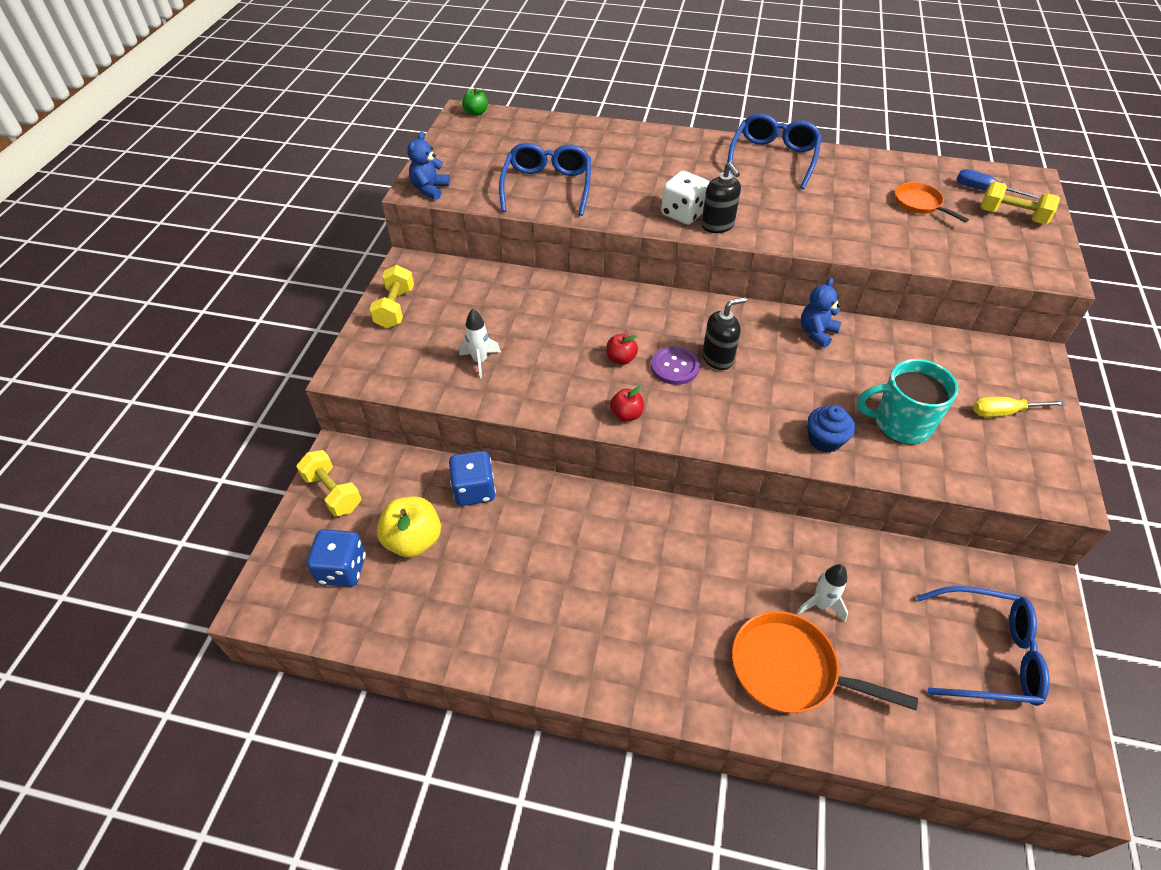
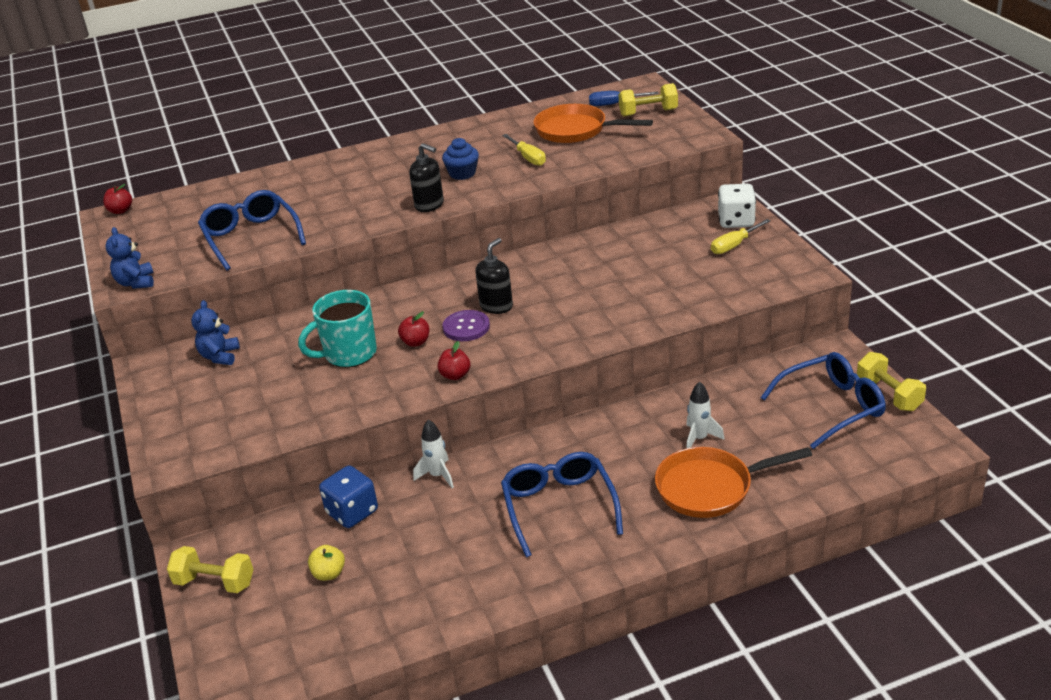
camera: 30 degrees left, 15 degrees down
blue dice [307,529,366,587] -> none
yellow dumbbell [369,265,414,328] -> yellow dumbbell moved to [857,352,926,411]
yellow apple [377,496,441,558] -> yellow apple [308,545,345,581], size x0.56
white rocket [459,309,501,378] -> white rocket moved to [413,419,454,488]
green apple [462,88,488,116] -> red apple [103,184,132,214]
white dice [661,171,710,225] -> white dice moved to [718,184,756,228]
blue glasses [727,113,822,189] -> blue glasses moved to [501,452,623,558]
blue teddy bear [801,278,841,348] -> blue teddy bear moved to [191,300,240,365]
blue cupcake [808,405,855,453] -> blue cupcake moved to [442,138,479,180]
turquoise mug [857,359,959,445] -> turquoise mug moved to [298,290,377,368]
orange pan [895,182,969,223] -> orange pan [534,104,653,143], size x1.68
none -> yellow screwdriver [502,134,546,166]

